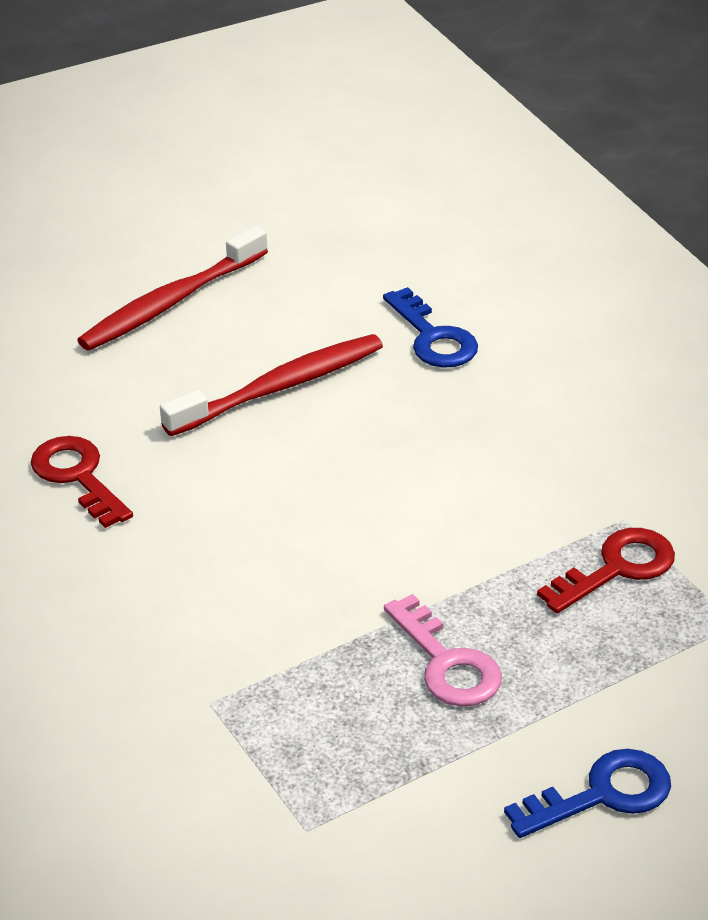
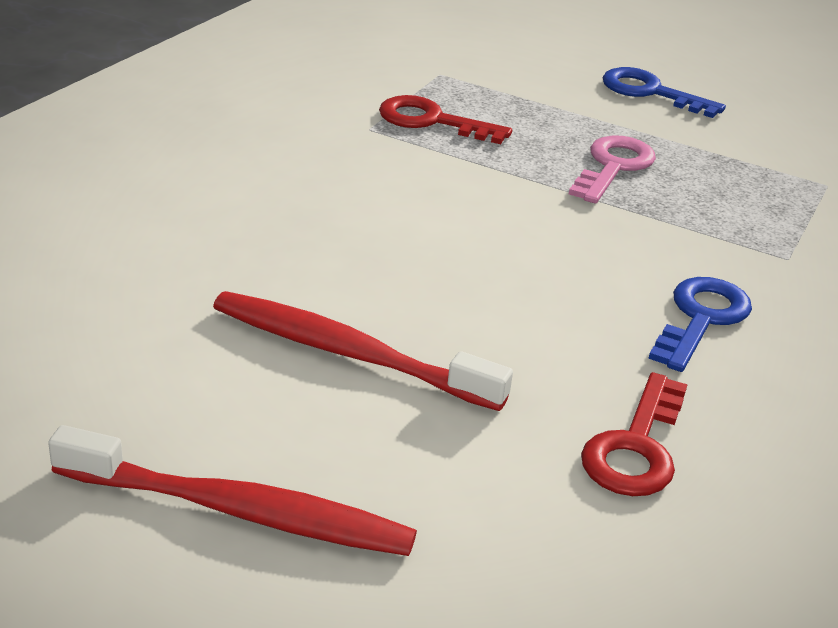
camera: 125 degrees left, 5 degrees down
blue key [383,287,478,368] -> blue key moved to [648,277,752,372]

